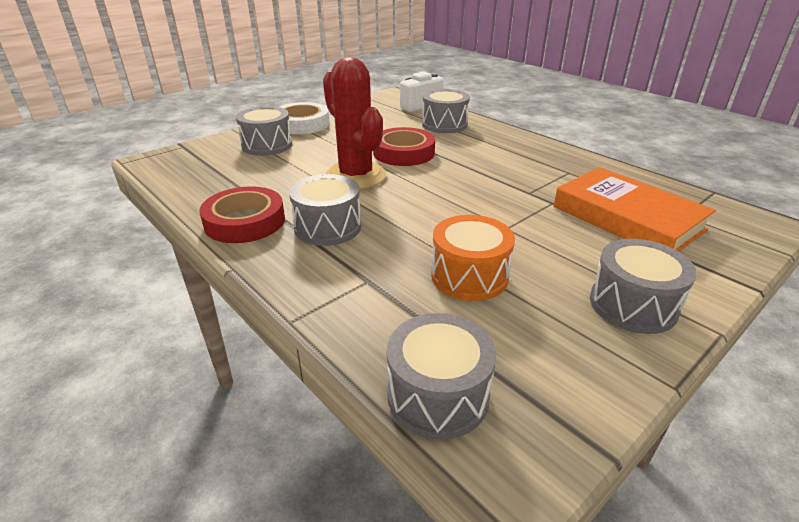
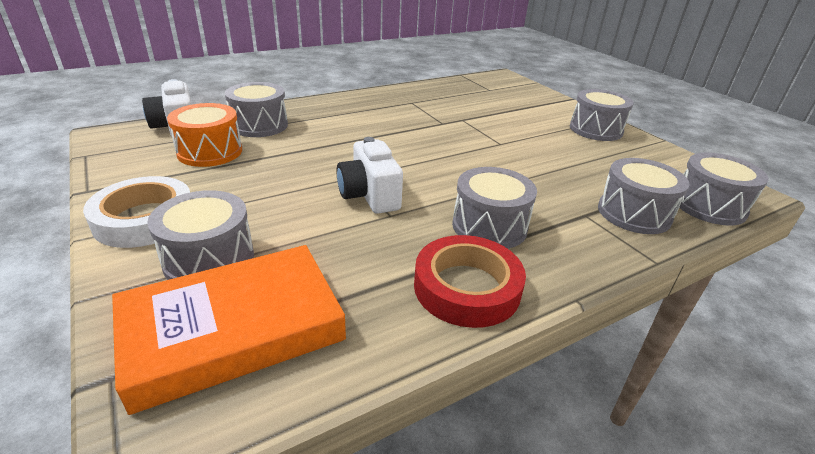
camera: 80 degrees left, 0 degrees up
red cactus [323,57,386,189] -> white camera [337,137,403,214]
red tape [373,127,435,166] -> none
orange drum [431,215,515,301] -> orange drum moved to [167,103,242,167]
orange book [554,167,716,252] -> orange book moved to [112,245,346,415]
none -> grey drum [598,158,690,234]

